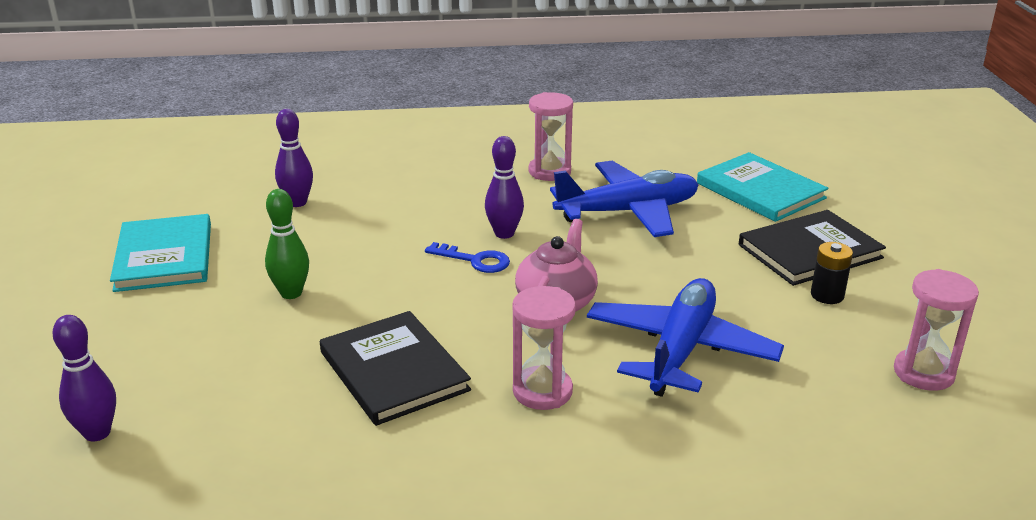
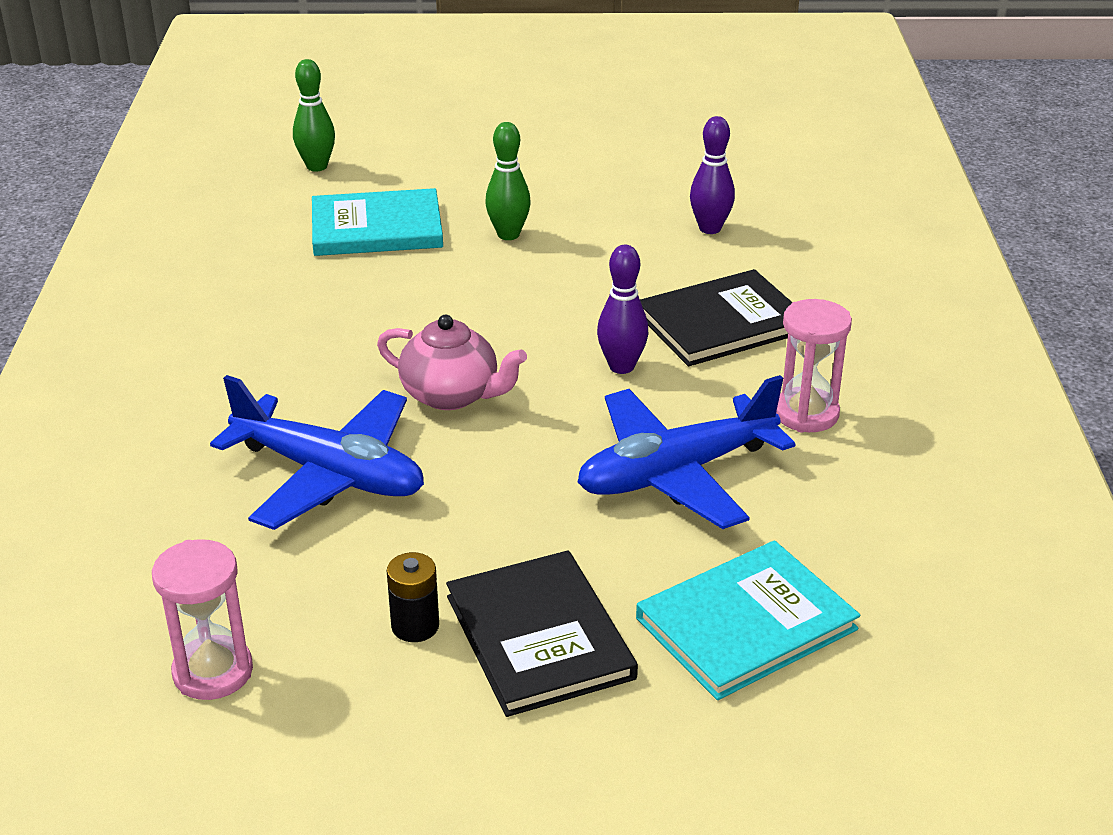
camera: 95 degrees right, 5 degrees up
purple bowling pin [52,315,116,442] -> green bowling pin [293,59,335,172]
turquoise book [110,214,211,292] -> turquoise book moved to [312,188,443,256]
black book [320,311,471,426] -> black book moved to [640,269,792,366]
blue key [425,242,510,273] -> none
pink hourglass [512,286,576,410] -> none
blue plane [550,161,699,237] -> blue plane turned 75 degrees clockwise [578,375,796,529]

